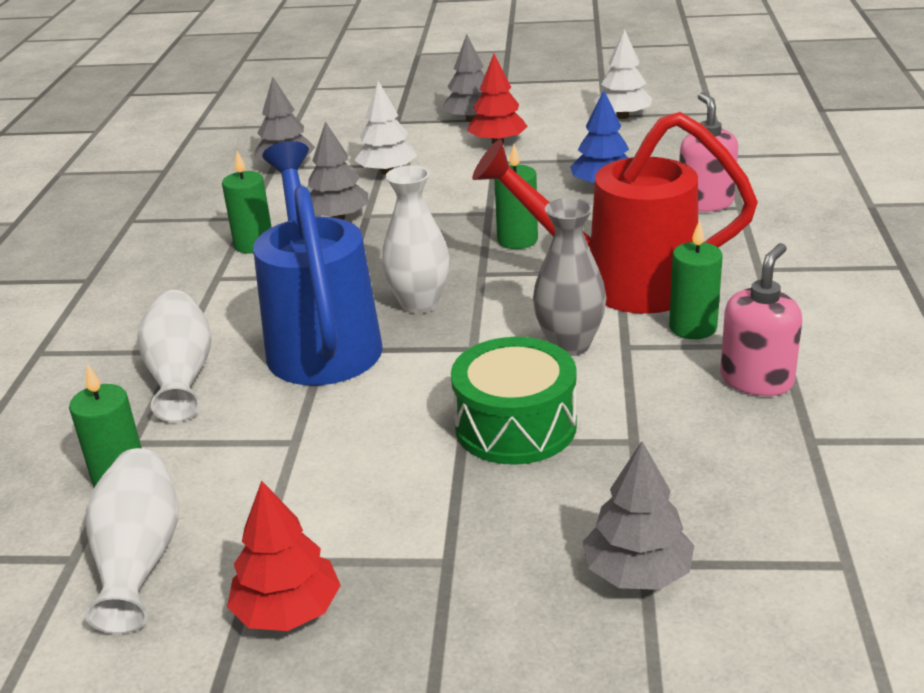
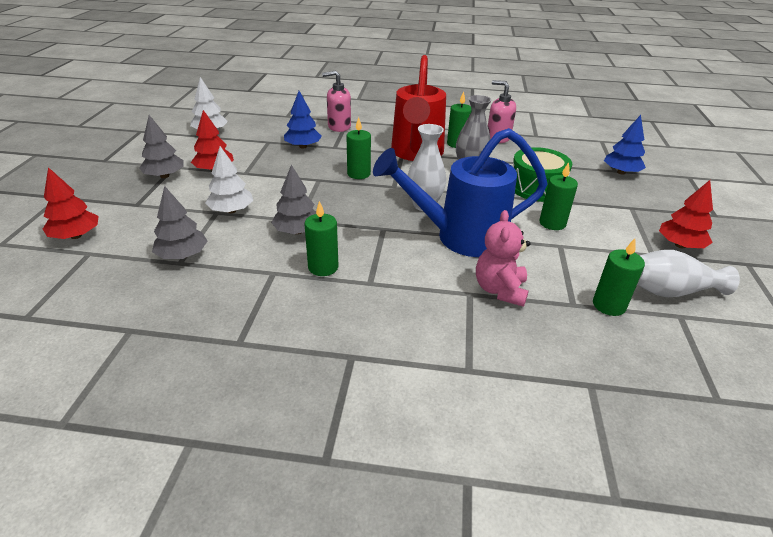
camera: 90 degrees left, 5 degrees up
white vase [137,290,212,422] -> pink teddy bear [476,210,530,307]
grey tree [583,441,694,590] -> blue tree [604,115,646,175]
none -> red tree [43,167,98,239]
none -> green candle [540,162,578,230]

